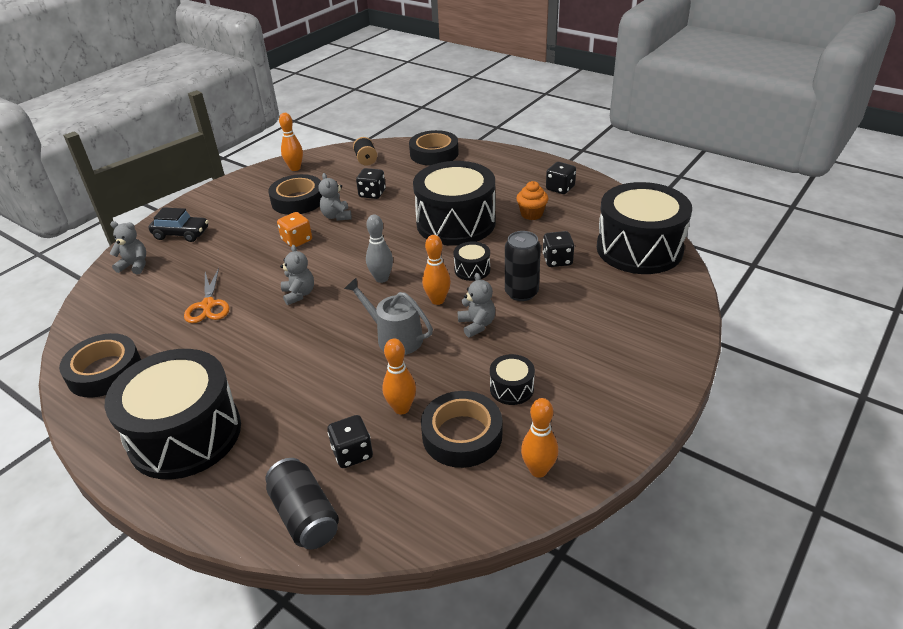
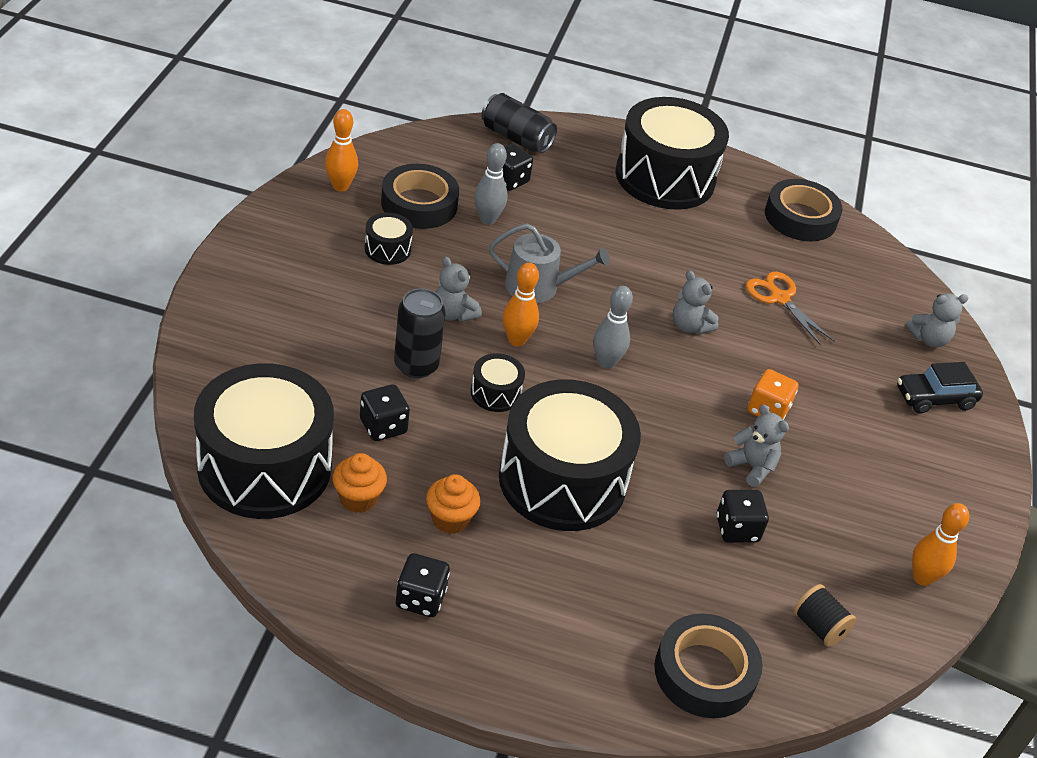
camera: 150 degrees right, 5 degrees up
black tape [268,174,322,215] -> none
orange bowling pin [382,339,416,414] -> grey bowling pin [474,143,508,225]
none -> orange cupcake [333,453,387,513]

